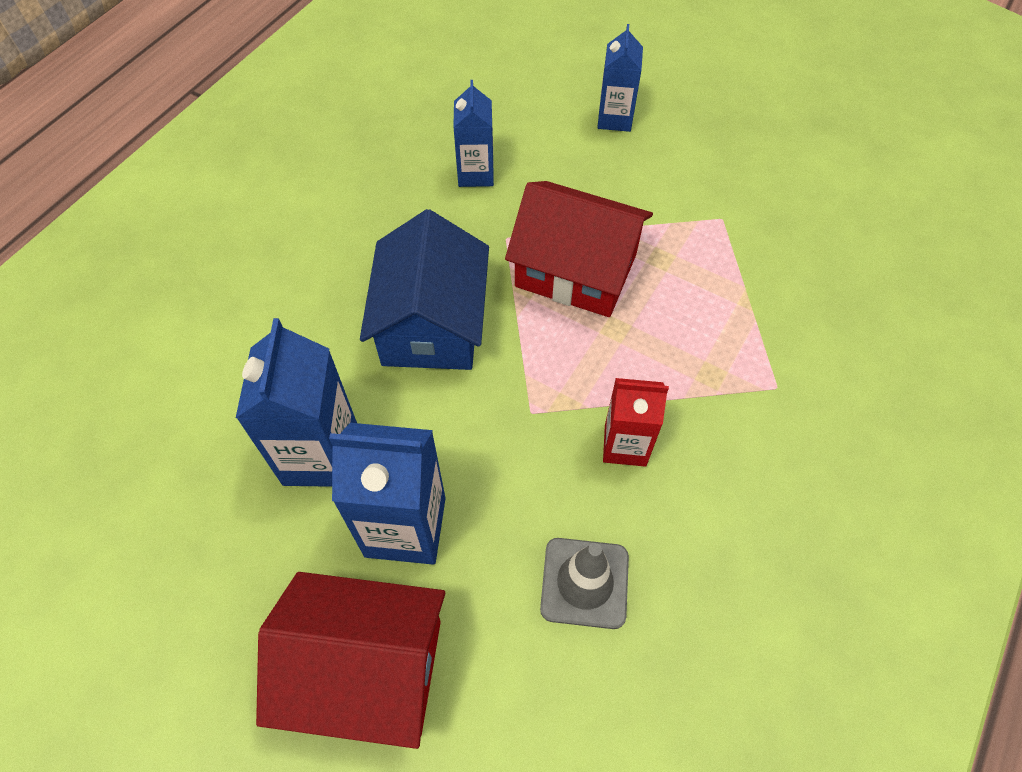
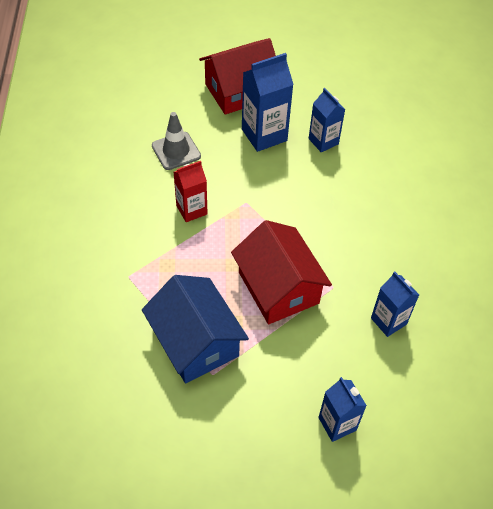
camera: 145 degrees right, 5 degrees down
blue carton [236,318,357,487] -> blue carton [308,88,345,152], size x0.64
blue house [360,209,489,370] -> blue house moved to [142,275,249,383]
red house [505,181,653,317] -> red house turned 75 degrees clockwise [231,220,332,324]

